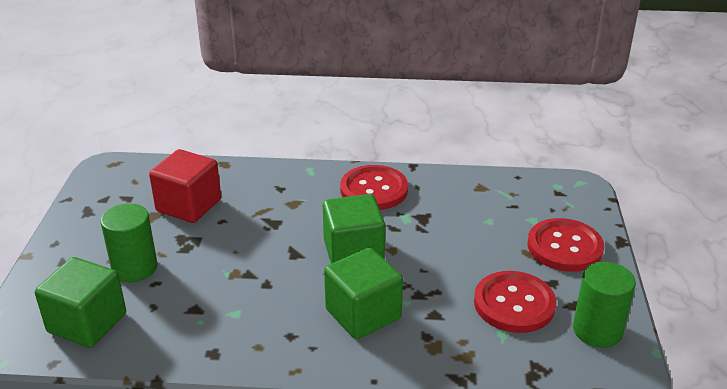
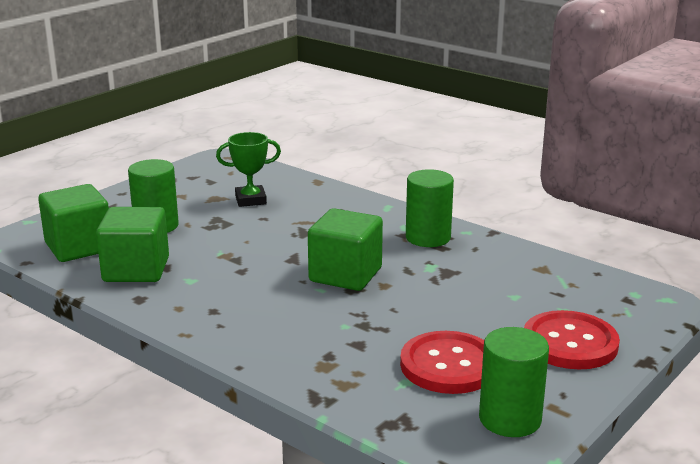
camera: 35 degrees right, 10 degrees down
red cube [149,149,221,223] -> green trophy [216,132,281,207]
green cube [324,248,403,339] -> green cube moved to [96,207,169,282]
red button [340,165,408,210] -> green cylinder [406,169,454,247]

